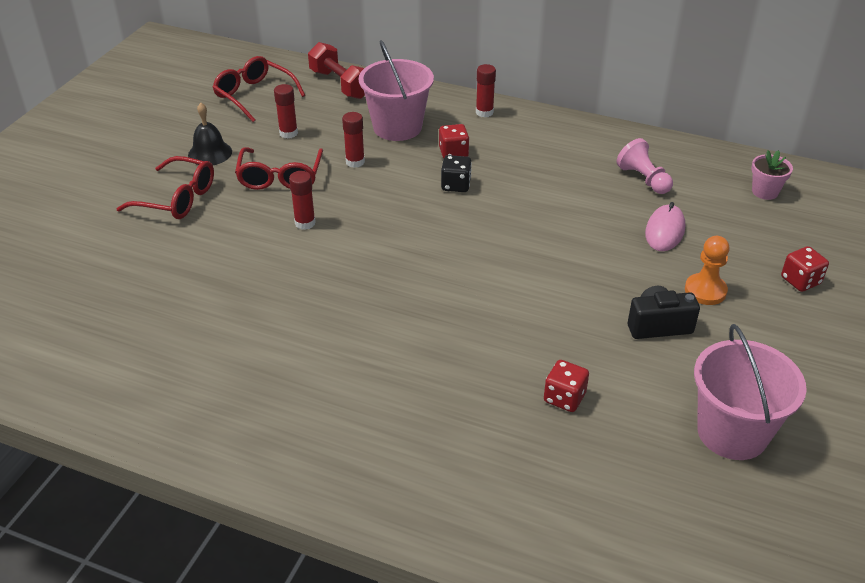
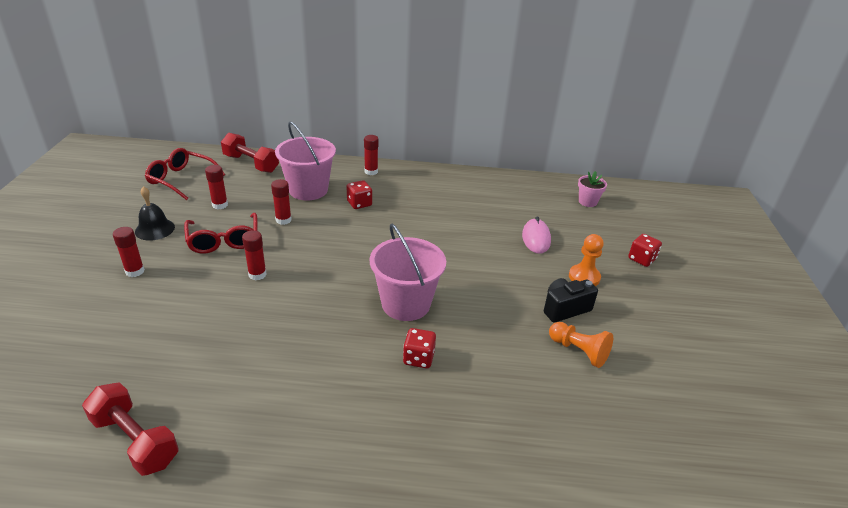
camera: 20 degrees left, 5 degrees down
red glasses [116,156,214,219] -> red glue stick [113,227,145,277]
black dice [441,155,472,192] -> none
red dice [544,360,589,412] -> red dice moved to [403,328,436,368]
pink pawn [617,138,673,194] -> none
pink bucket [694,324,807,460] -> pink bucket moved to [370,223,446,321]
none -> red dumbbell [82,382,179,476]
none -> orange pawn [549,322,613,368]

